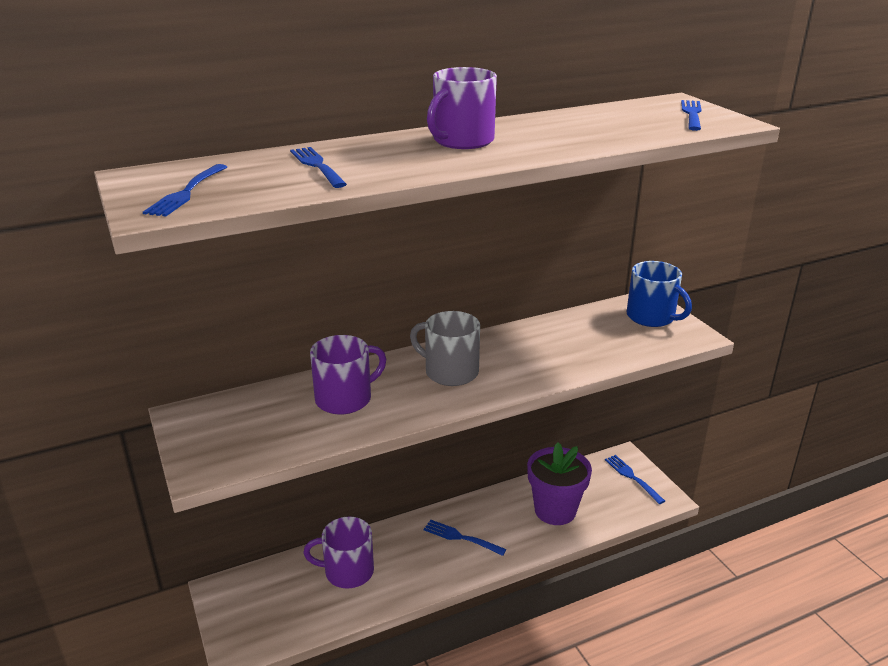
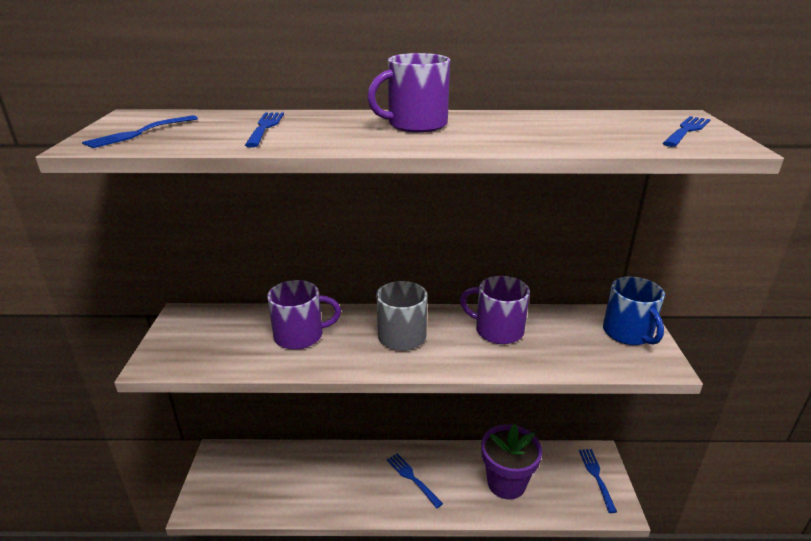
camera: 25 degrees right, 0 degrees up
purple mug [303,516,374,588] -> purple mug moved to [460,276,530,344]

